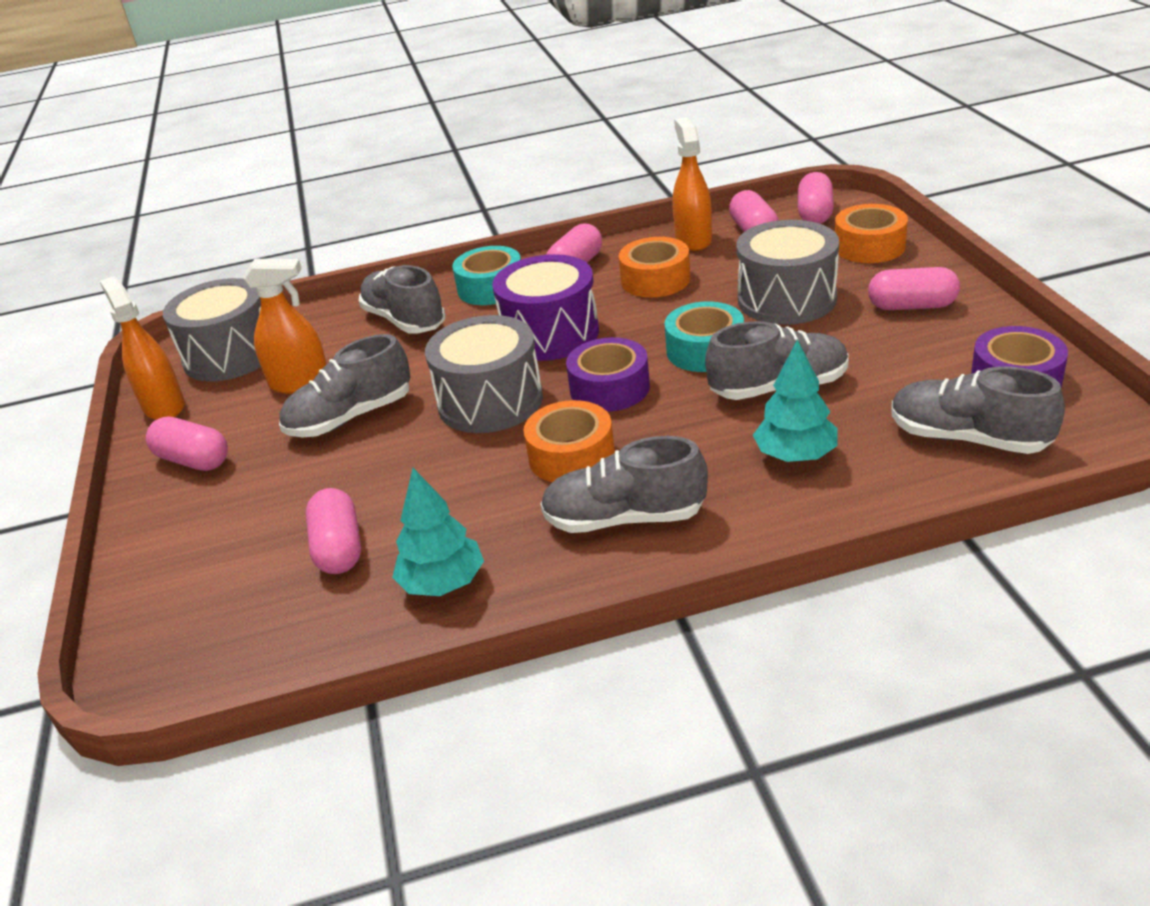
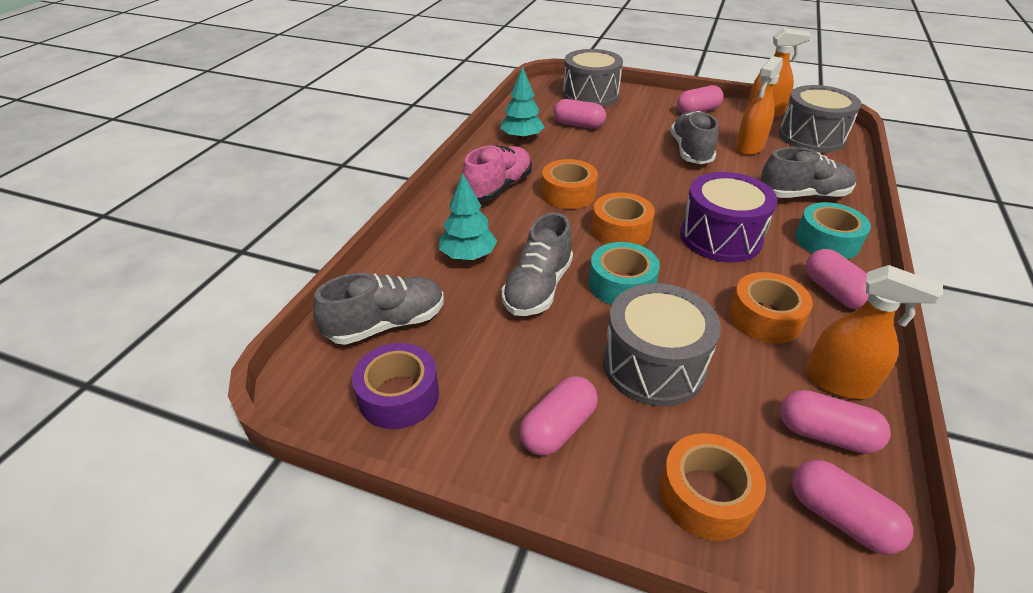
camera: 120 degrees right, 5 degrees up
grey drum [425,315,543,433] -> grey drum moved to [563,49,623,107]
grey shoe [540,436,708,533] -> pink shoe [462,145,532,201]
purple tape [566,337,650,412] -> orange tape [592,192,655,246]

